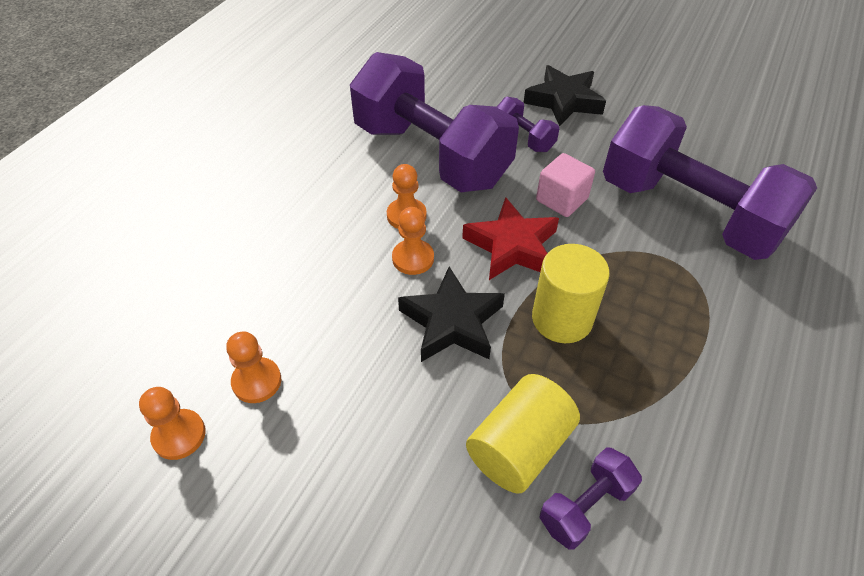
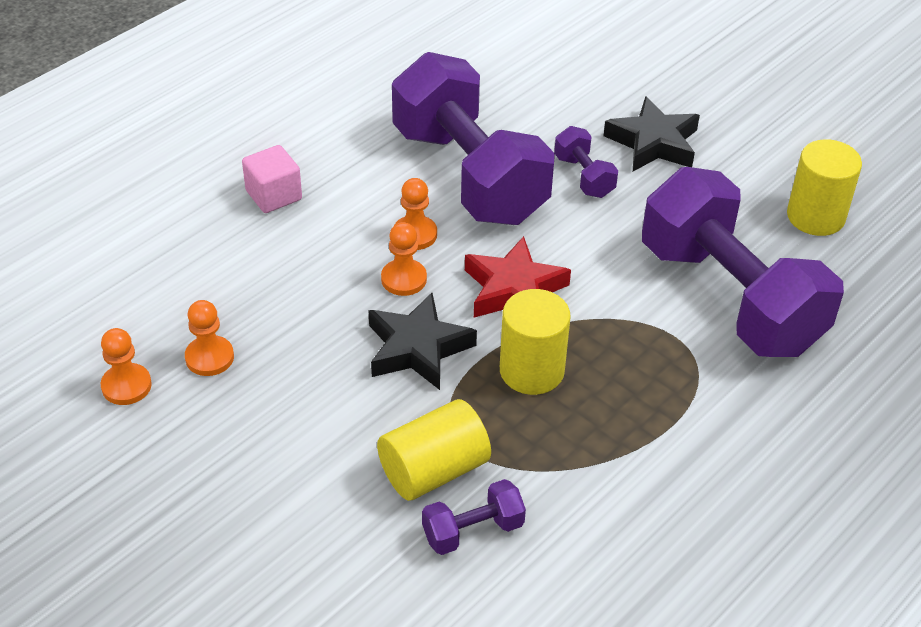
camera: 15 degrees right, 5 degrees down
pink cube [536,153,595,217] -> pink cube moved to [242,145,302,213]
none -> yellow cylinder [787,139,862,236]

